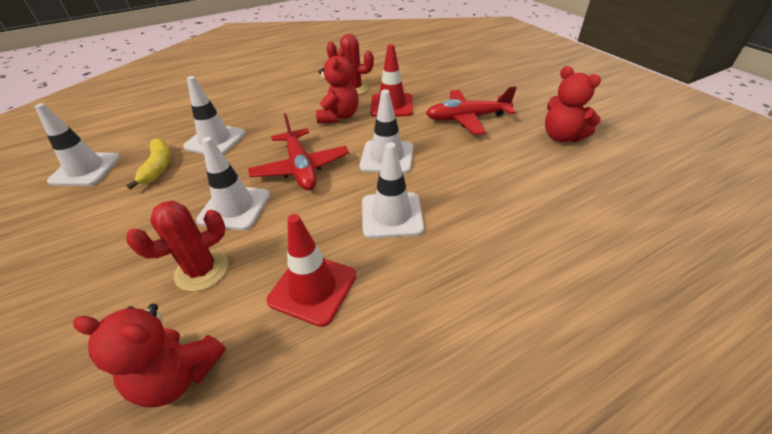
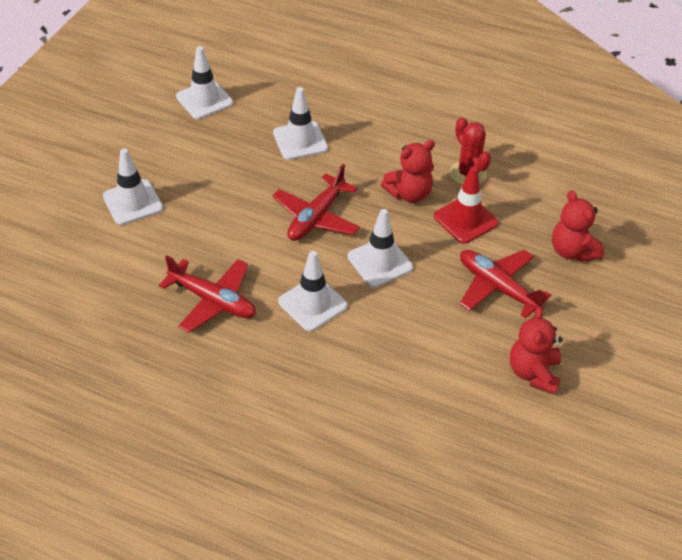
camera: 50 degrees right, 5 degrees up
red teddy bear [73,303,226,407] -> red teddy bear moved to [552,190,604,262]
yellow banana [126,138,170,190] -> none
red cactus [126,200,228,292] -> none
white traffic cone [196,137,270,230] -> white traffic cone moved to [103,148,163,225]
red traffic cone [267,214,356,327] -> red plane [159,255,256,333]

